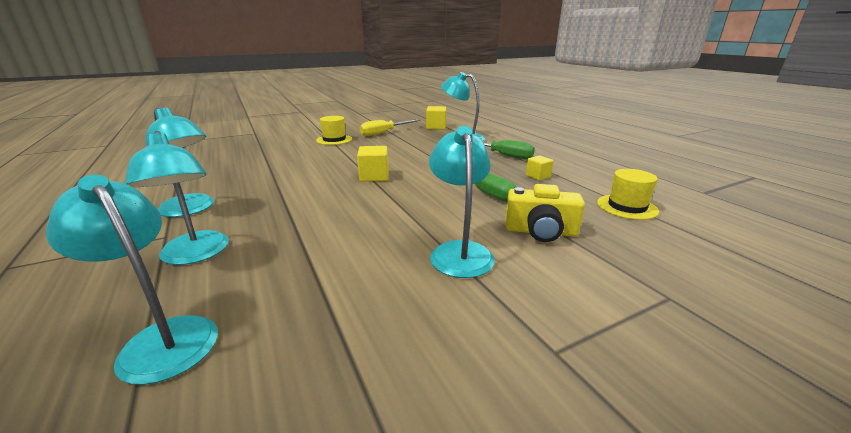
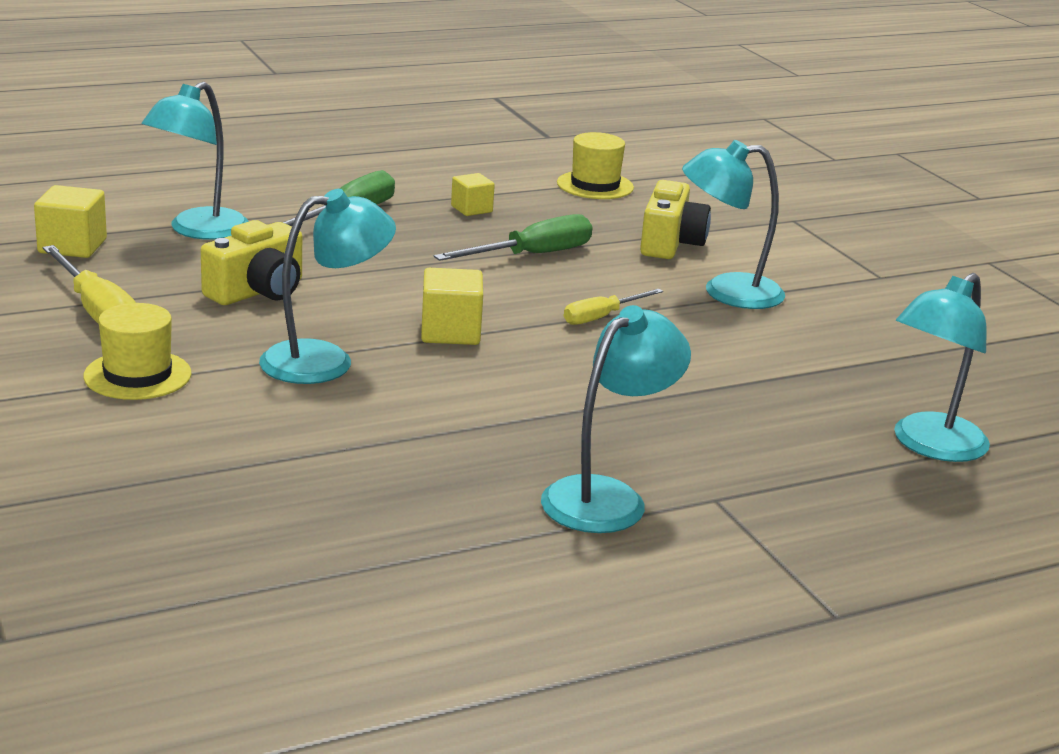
camera: 90 degrees left, 0 degrees up
turquoise lamp [124,131,229,265] -> turquoise lamp moved to [259,189,396,384]
none -> yellow camera [201,220,302,305]
none -> yellow screwdriver [564,289,663,325]

